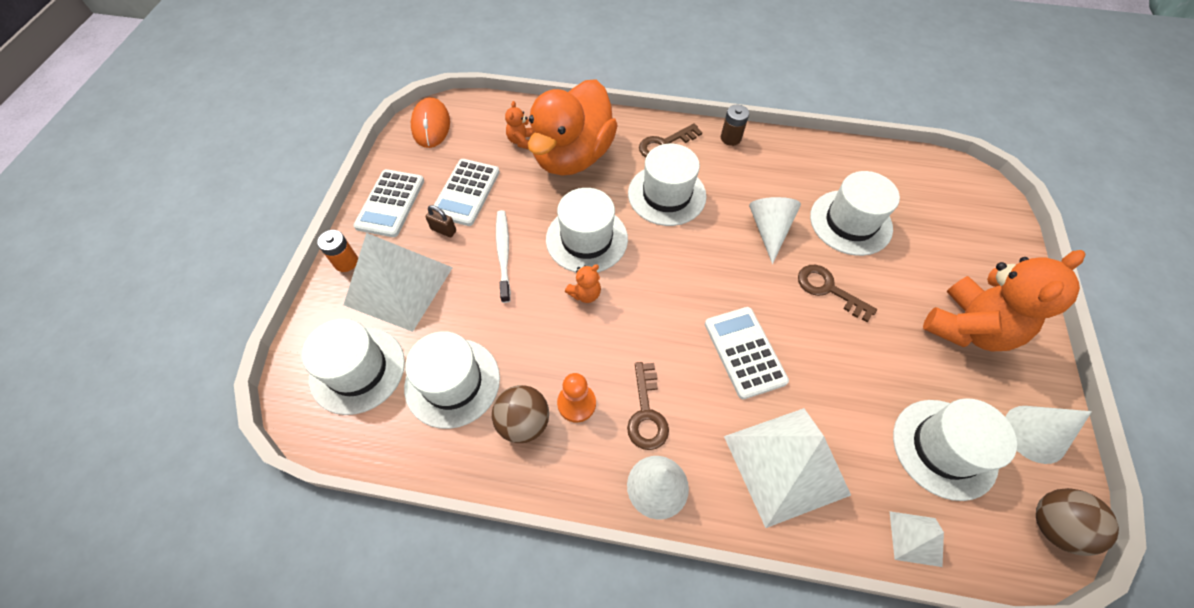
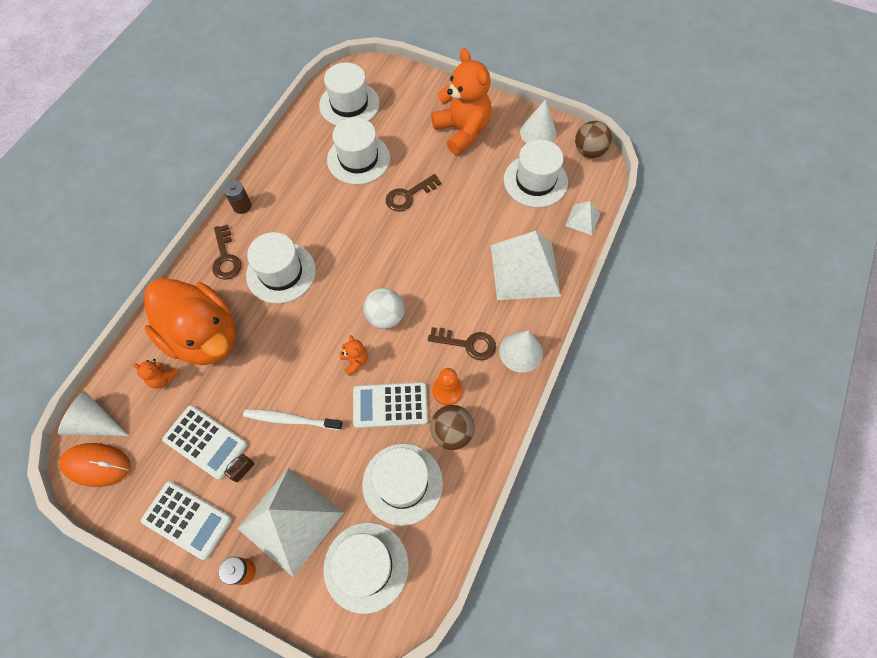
camera: 75 degrees left, 5 degrees up
white hat [546,188,628,273] -> white hat moved to [319,62,380,125]
white calculator [705,307,789,399] -> white calculator moved to [353,382,428,428]
white cone [749,197,801,264] -> white cone moved to [58,391,129,436]
none -> white ball [363,288,404,329]

